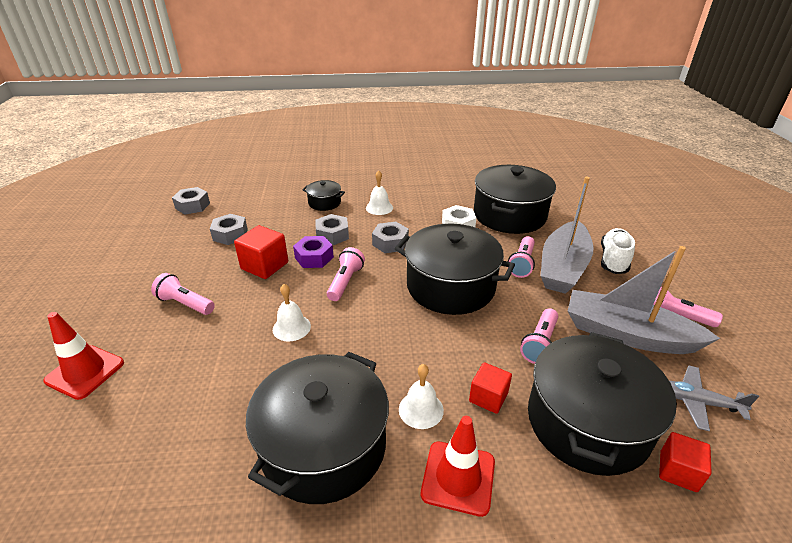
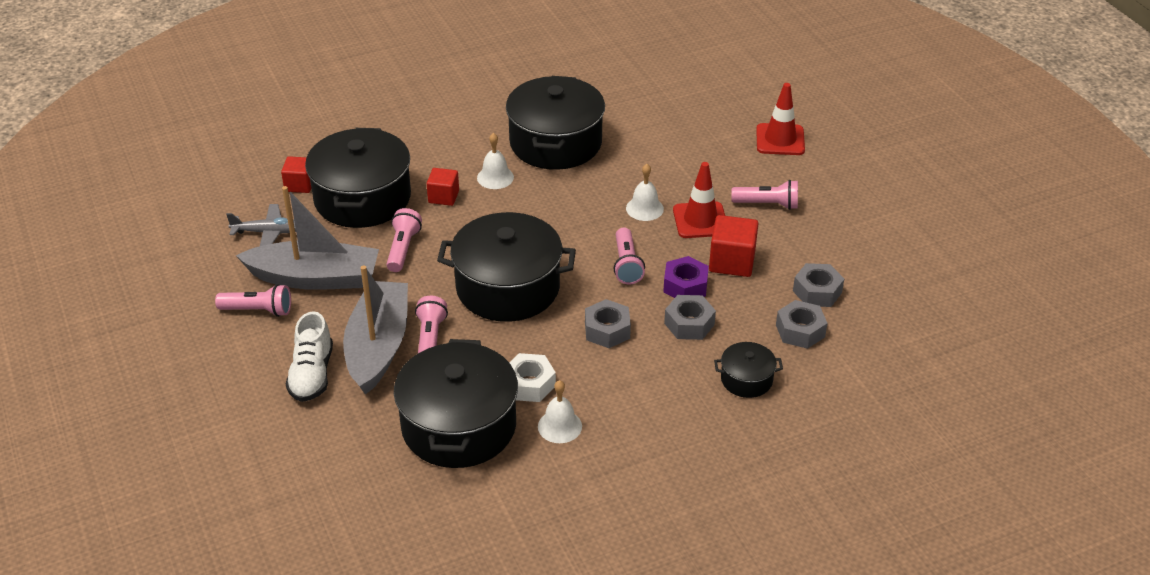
camera: 160 degrees right, 5 degrees up
grey nut [172,187,210,215] -> grey nut moved to [776,300,827,349]
white bell [366,170,393,215] -> white bell moved to [538,380,582,443]
red traffic cone [421,416,495,517] -> red traffic cone moved to [673,162,725,238]

